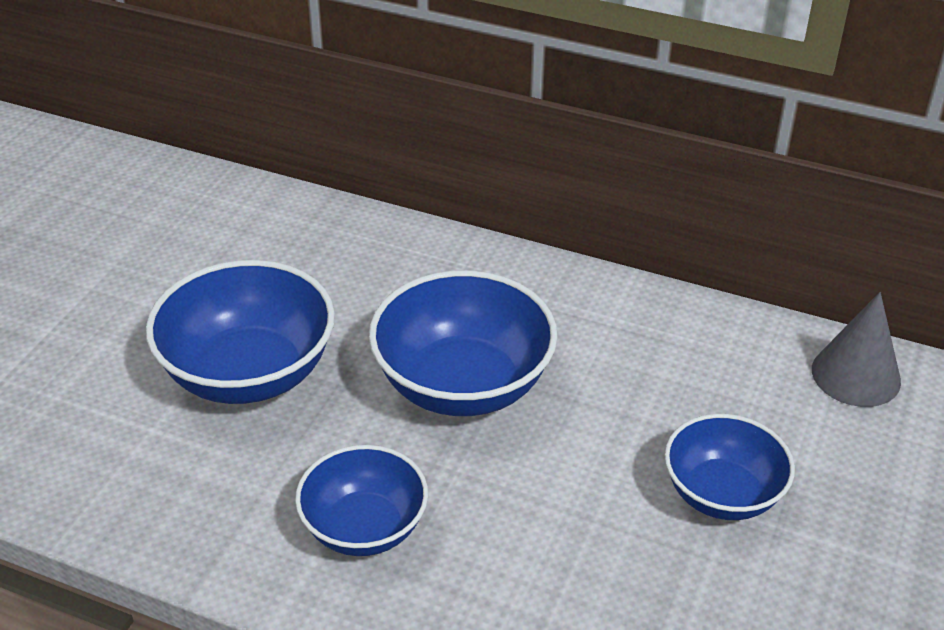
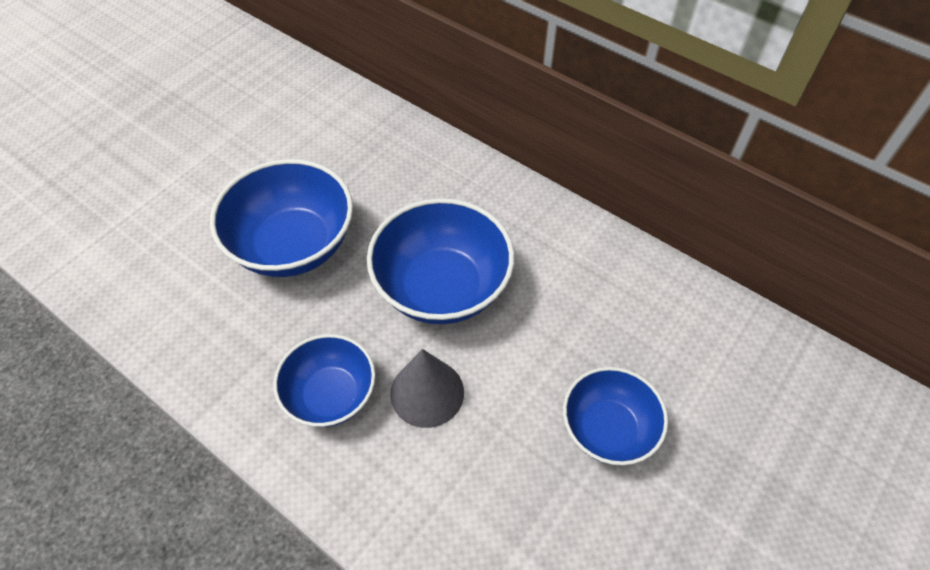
camera: 15 degrees right, 15 degrees up
grey cone [812,292,901,407] -> grey cone moved to [390,349,464,428]

